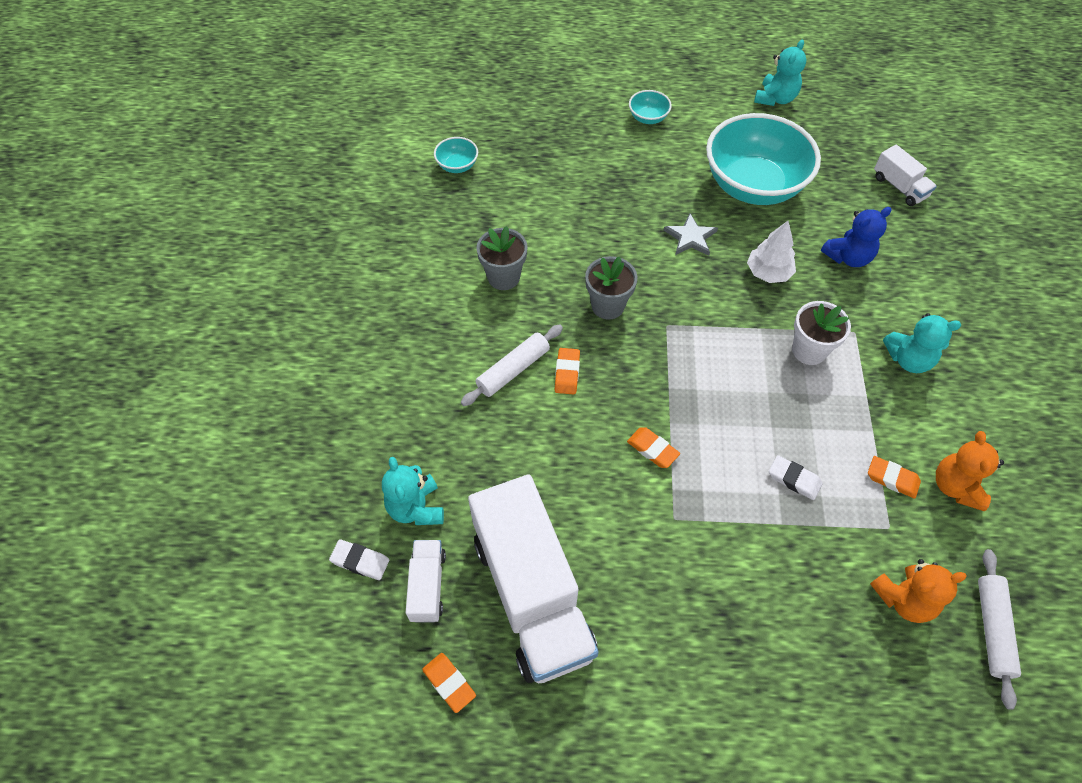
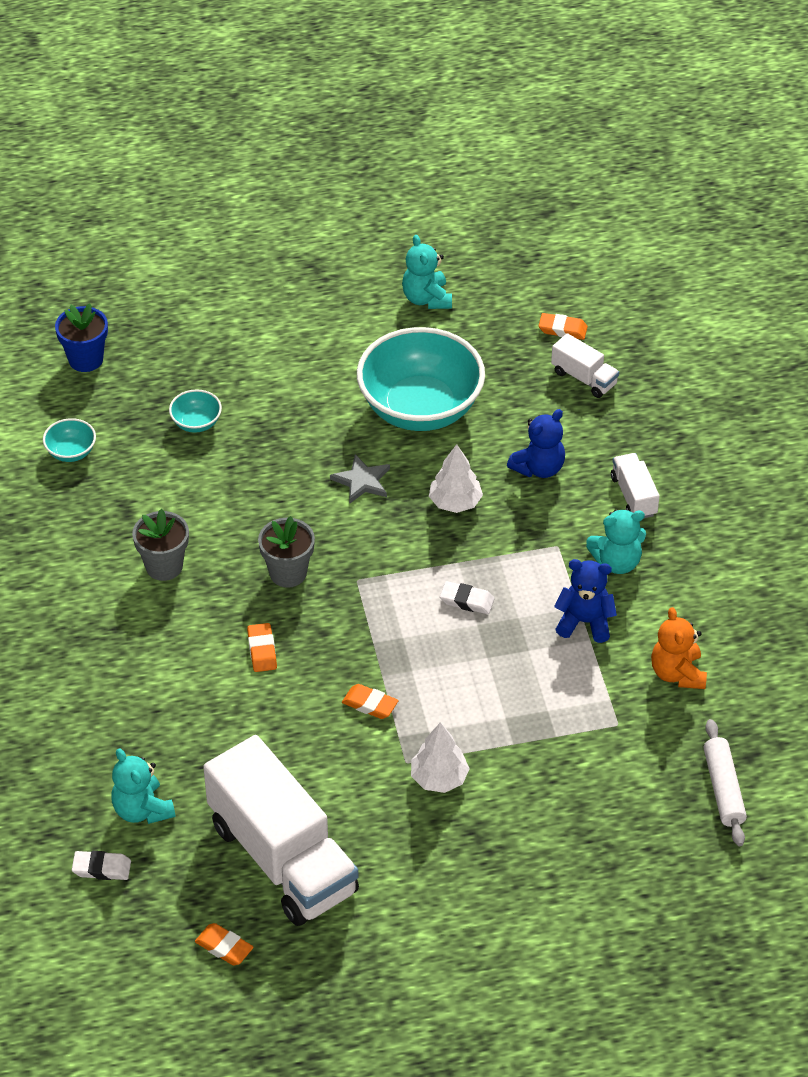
camera: 15 degrees left, 10 degrees down
white truck [406,540,446,623] -> white truck moved to [611,453,660,518]
white rolling pin [461,325,563,406] -> none
turquoise bowl [629,90,672,124] -> turquoise bowl moved to [169,389,222,433]
turquoise teddy bear [754,40,806,106] -> turquoise teddy bear turned 150 degrees clockwise [402,235,452,309]
white eraser [769,455,822,500] -> white eraser moved to [440,581,495,614]
white flower pot [792,301,851,365] -> none
orange eraser [868,456,921,499] -> orange eraser moved to [538,313,588,340]
orange teddy bear [870,559,967,623] -> none
none -> blue flower pot [55,303,108,372]
none -> white tree [411,722,470,793]
none -> blue teddy bear [554,559,617,643]

